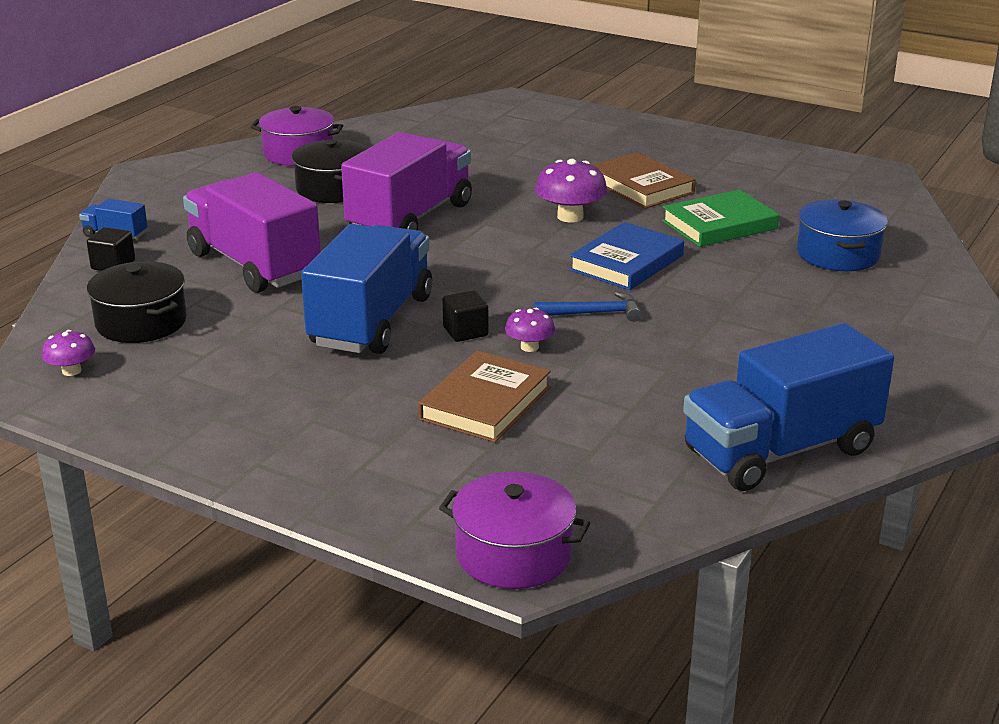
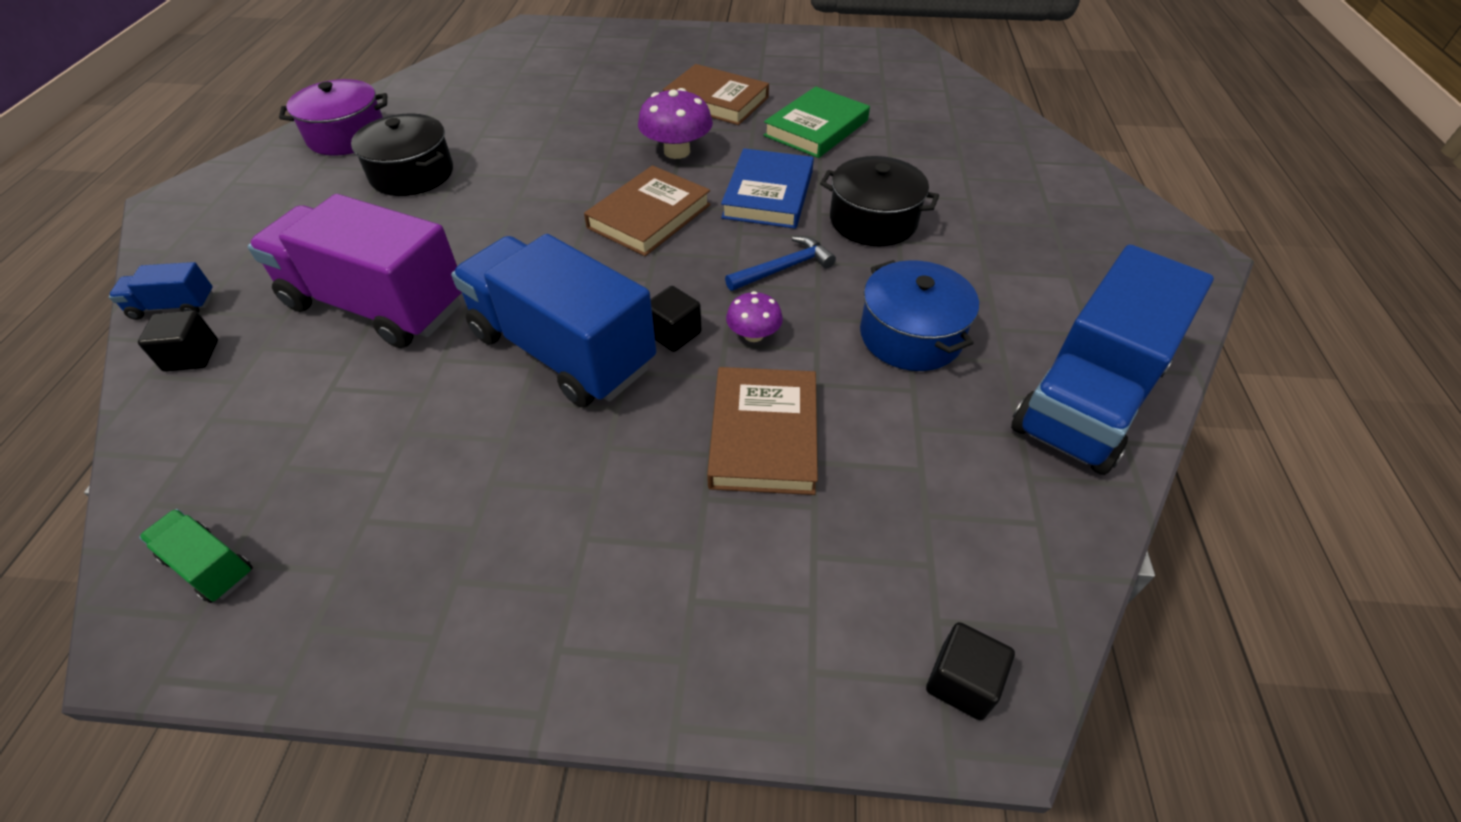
camera: 25 degrees left, 20 degrees up
purple mushroom [42,330,95,376] -> green truck [139,509,253,603]
black pot [87,261,187,343] -> black pot moved to [820,156,939,247]
blue truck [301,224,432,354] -> blue truck turned 45 degrees counterclockwise [451,234,656,407]
purple truck [341,132,472,230] -> none
purple pot [439,471,590,589] -> black cube [926,622,1015,720]
blue pot [797,199,888,271] -> blue pot moved to [860,260,979,371]
none -> brown book [584,165,711,256]

